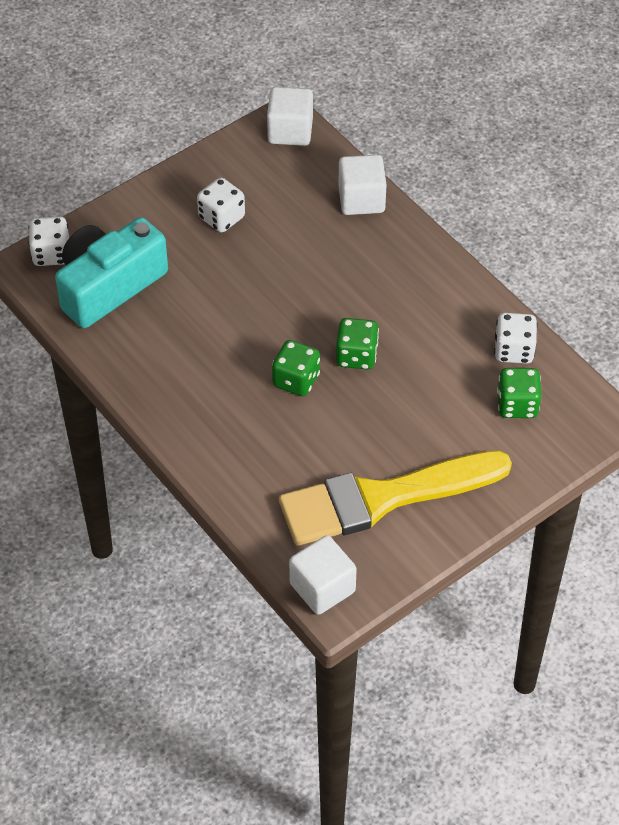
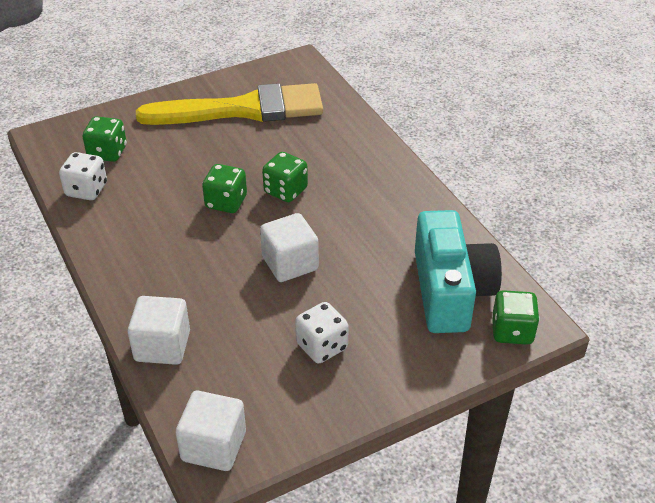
camera: 170 degrees left, 10 degrees down
white dice [28,217,69,266] -> green dice [492,290,540,345]
turquoise camera [55,217,168,328] -> turquoise camera turned 60 degrees counterclockwise [415,210,502,333]
white cube [289,535,357,615] -> white cube moved to [260,213,319,282]

